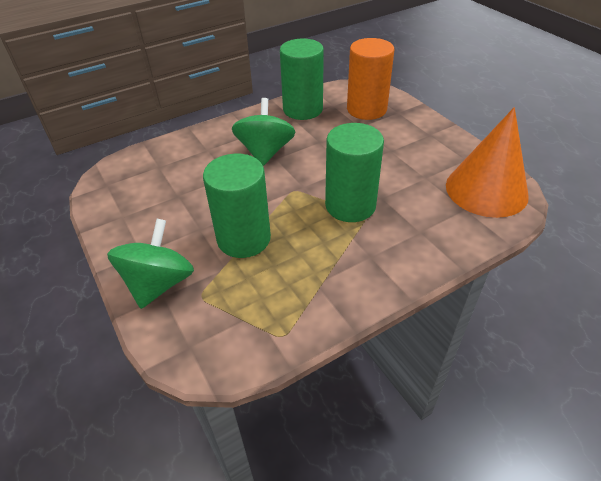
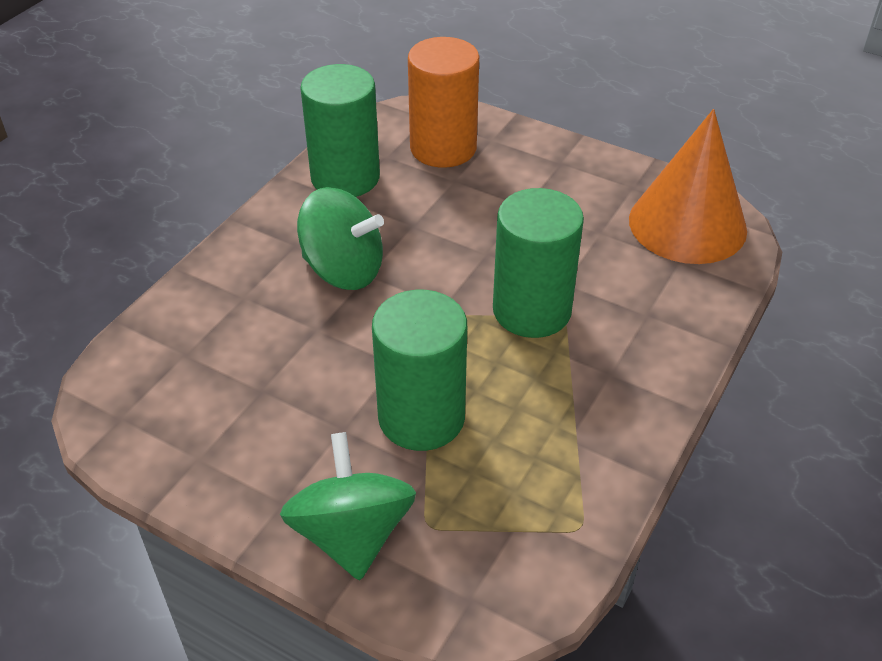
camera: 30 degrees left, 0 degrees up
green spinning top [232,98,295,166] -> green spinning top turned 135 degrees clockwise [297,187,384,290]

